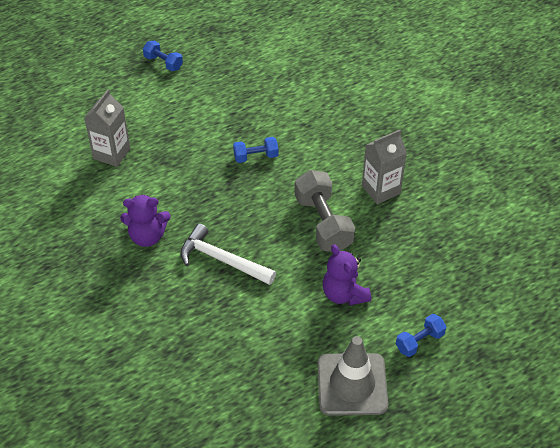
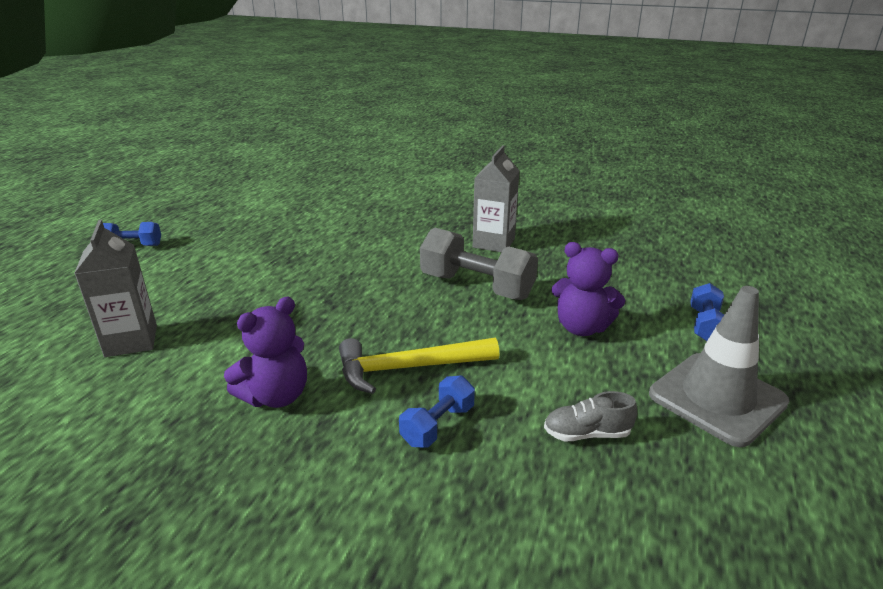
camera: 40 degrees left, 20 degrees down
white hammer [180,224,276,285] -> yellow hammer [339,338,499,394]
blue dumbbell [233,137,278,163] -> blue dumbbell moved to [399,375,475,447]
none -> grey shoe [544,391,637,441]

